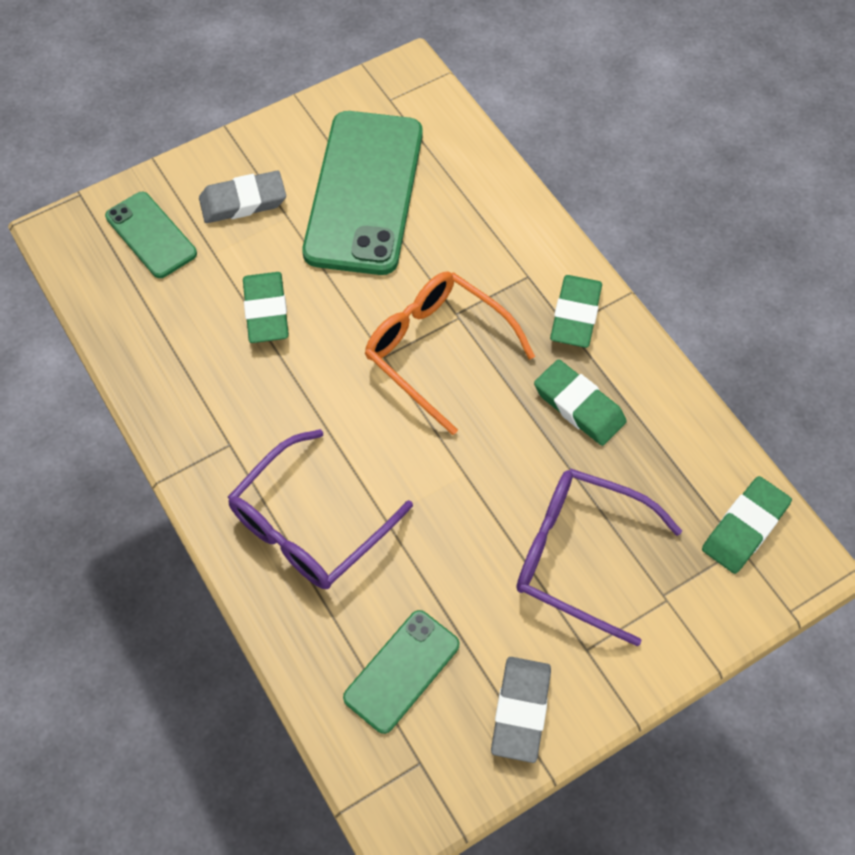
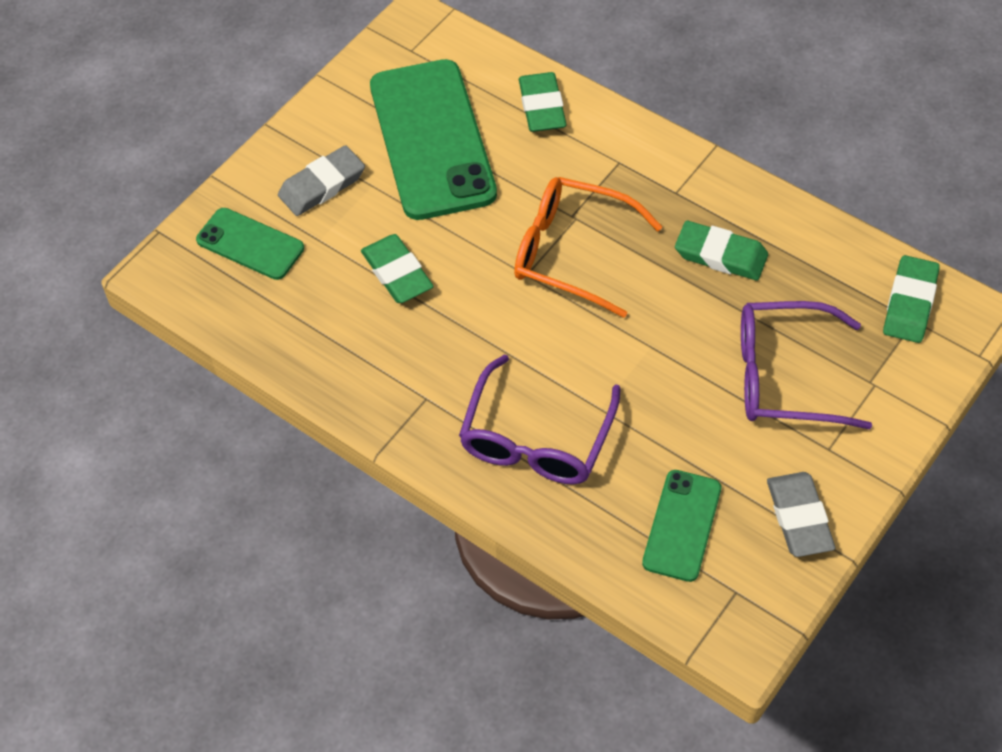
camera: 20 degrees left, 5 degrees down
green eraser [550,275,602,348] -> green eraser moved to [519,72,567,132]

